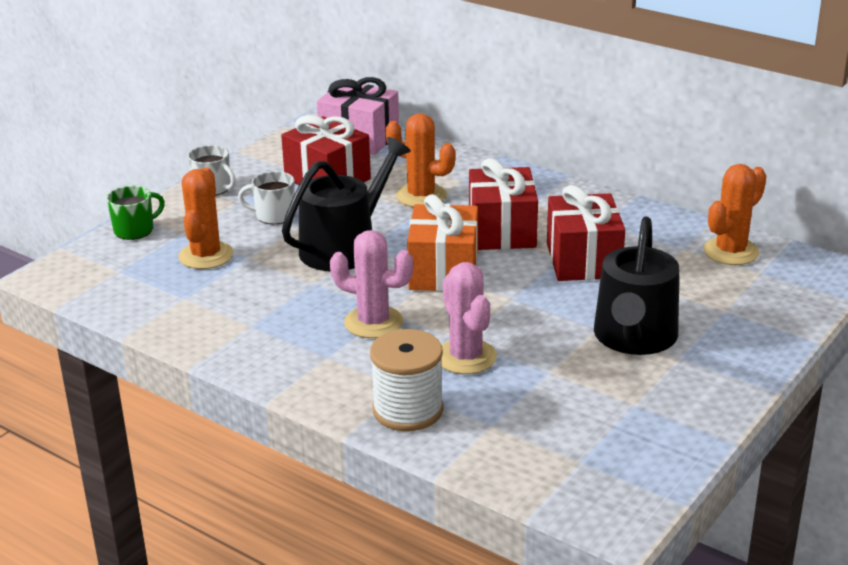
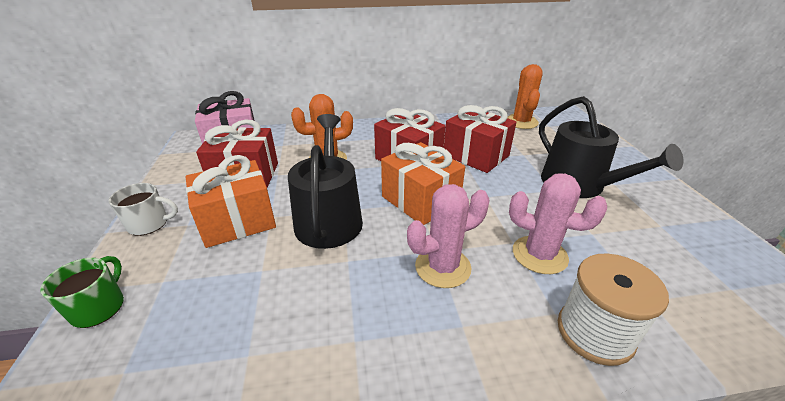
camera: 45 degrees left, 5 degrees up
orange cactus [178,167,233,269] -> none
white mug [238,171,295,224] -> orange gift [186,155,276,248]

